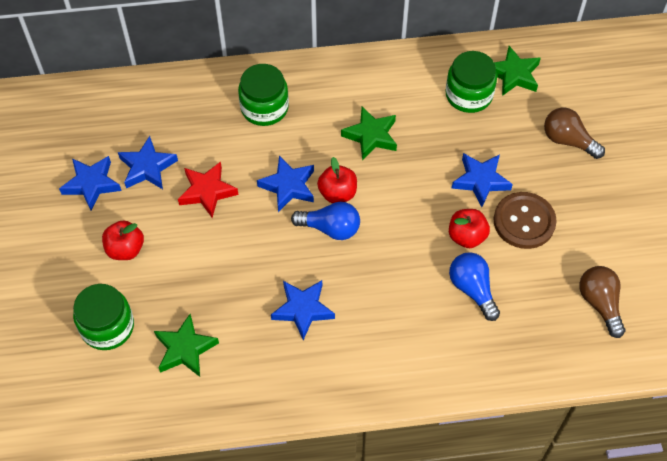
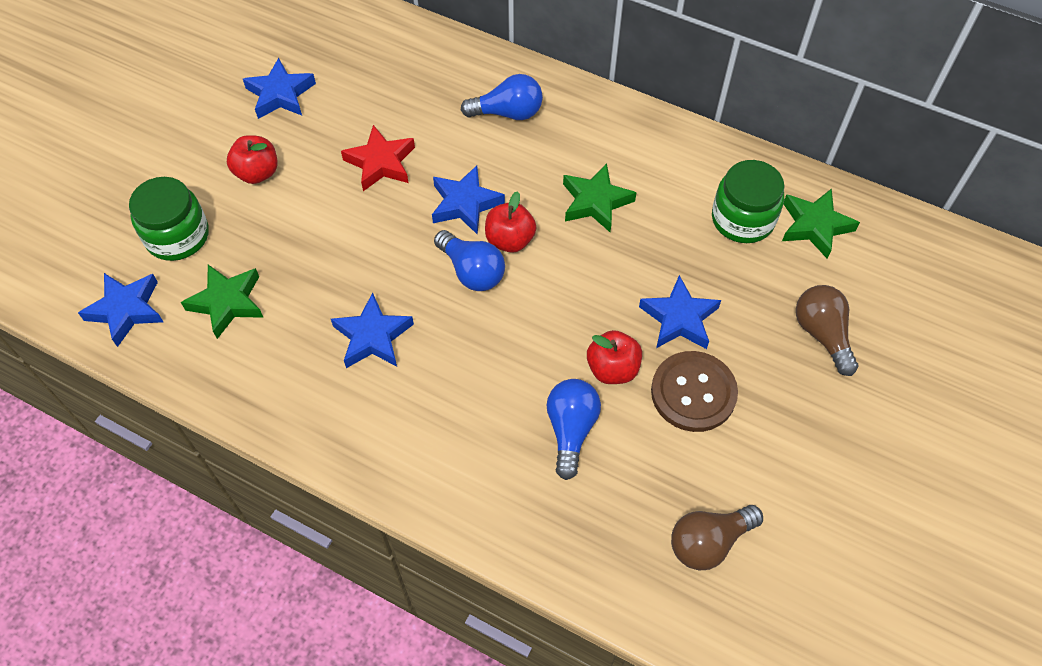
camera: 35 degrees right, 0 degrees up
blue star [118,136,178,189] -> blue star moved to [78,273,163,347]
green jar [238,64,289,126] -> blue light bulb [461,74,543,120]
brown light bulb [579,266,625,338] -> brown light bulb turned 135 degrees counterclockwise [671,505,763,571]

